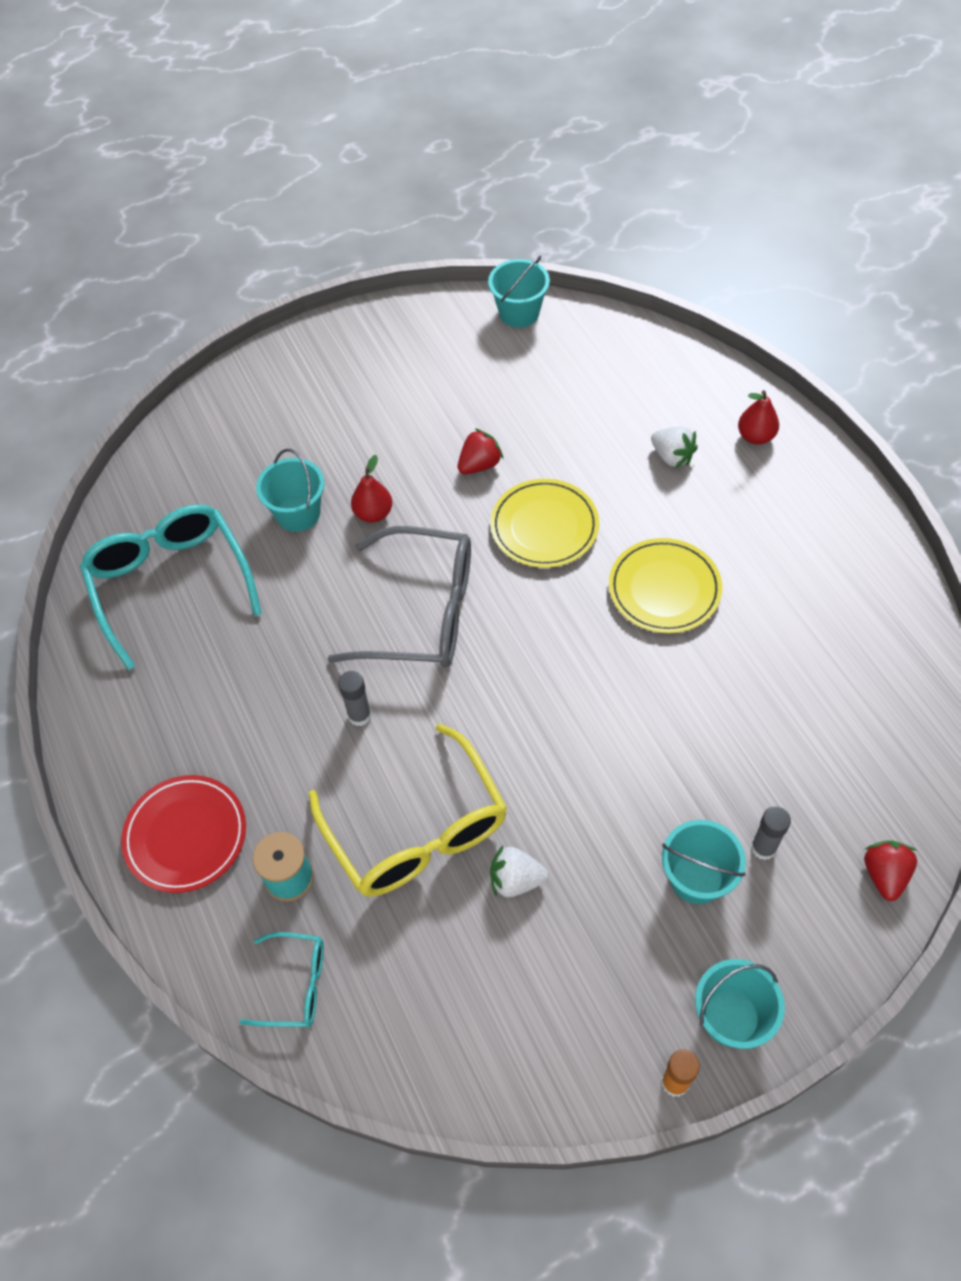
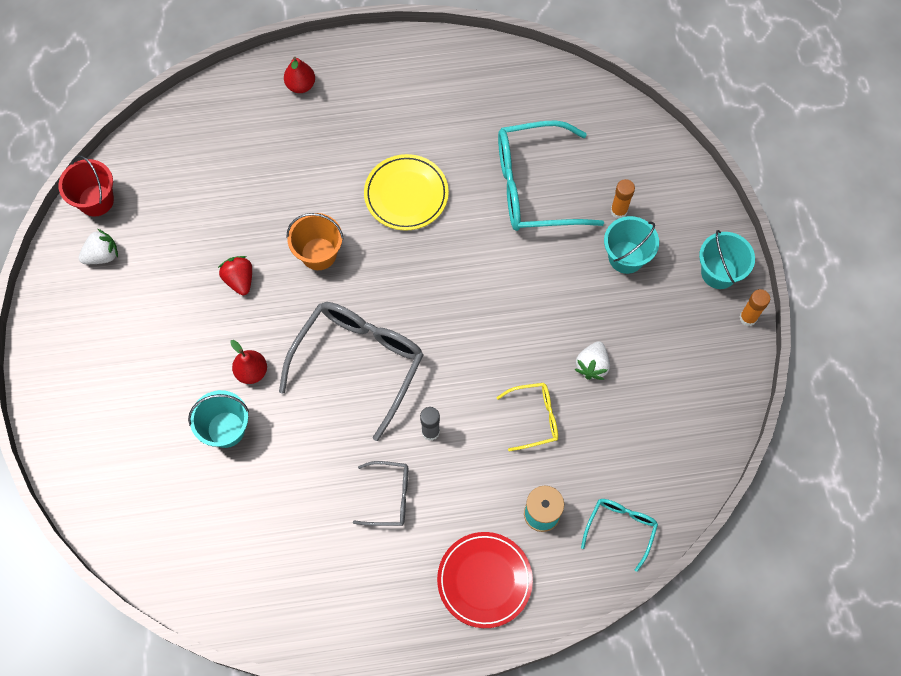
camera: 75 degrees left, 10 degrees up
turquoise glasses [80,504,262,670] -> turquoise glasses moved to [498,121,604,231]
yellow glasses [309,723,507,897] -> yellow glasses [496,383,558,451], size x0.51
turquoise bucket [488,256,550,328] -> red bucket [58,155,114,217]
yellow plate [490,479,599,568] -> orange bucket [287,213,344,270]
white strawberry [651,426,698,468] -> white strawberry moved to [79,229,118,264]
grey glue stick [751,806,791,860] -> orange glue stick [610,179,635,218]
red strawberry [864,840,918,901] -> none
none -> grey glasses [353,461,408,526]

